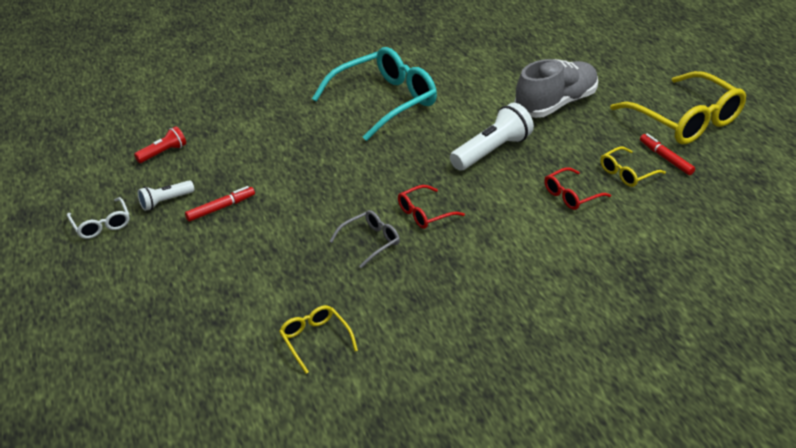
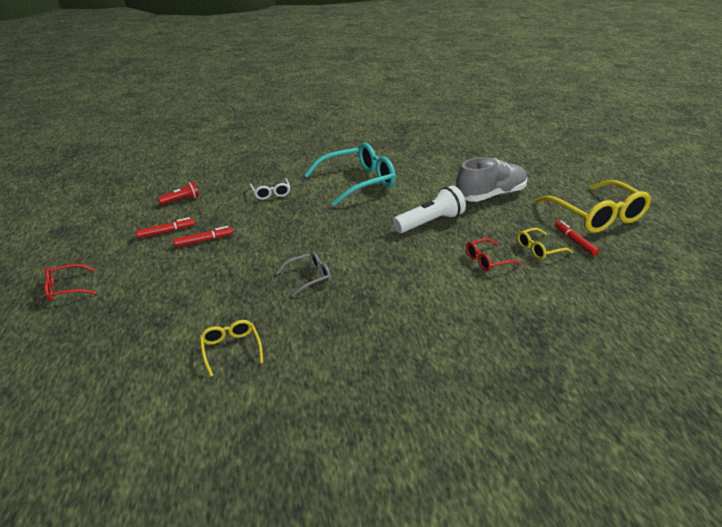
camera: 10 degrees right, 5 degrees down
white glasses [67,197,130,239] -> white glasses moved to [250,178,290,200]
white flashlight [137,180,194,211] -> red marker [135,217,195,239]
red glasses [398,185,465,229] -> red glasses moved to [44,264,96,301]

